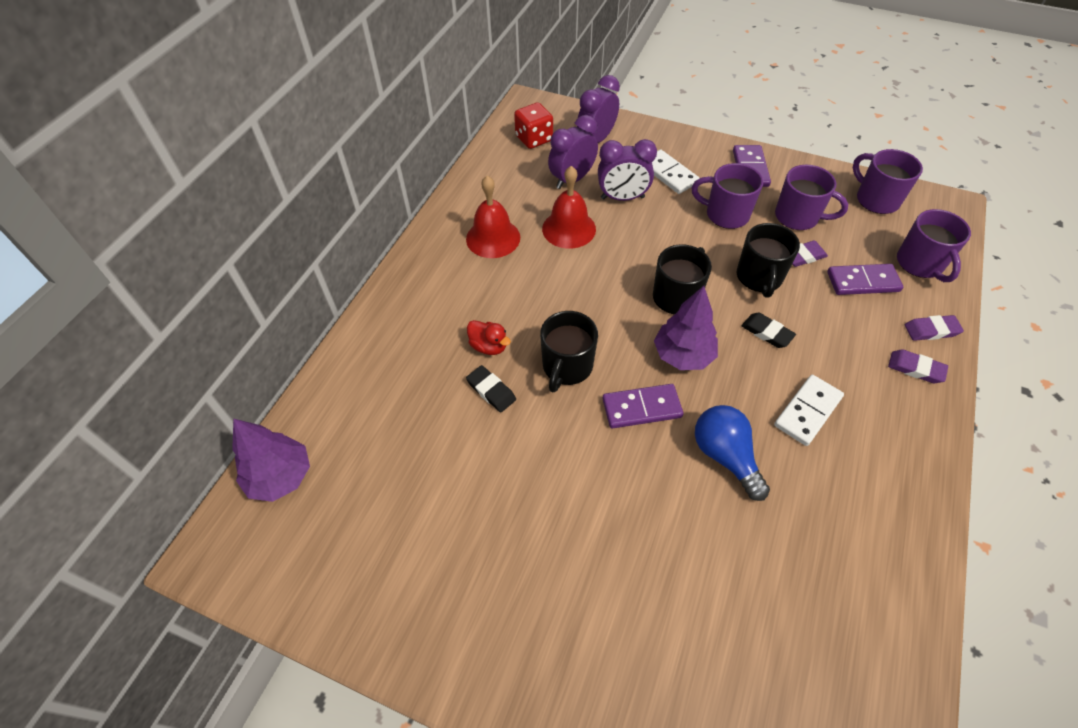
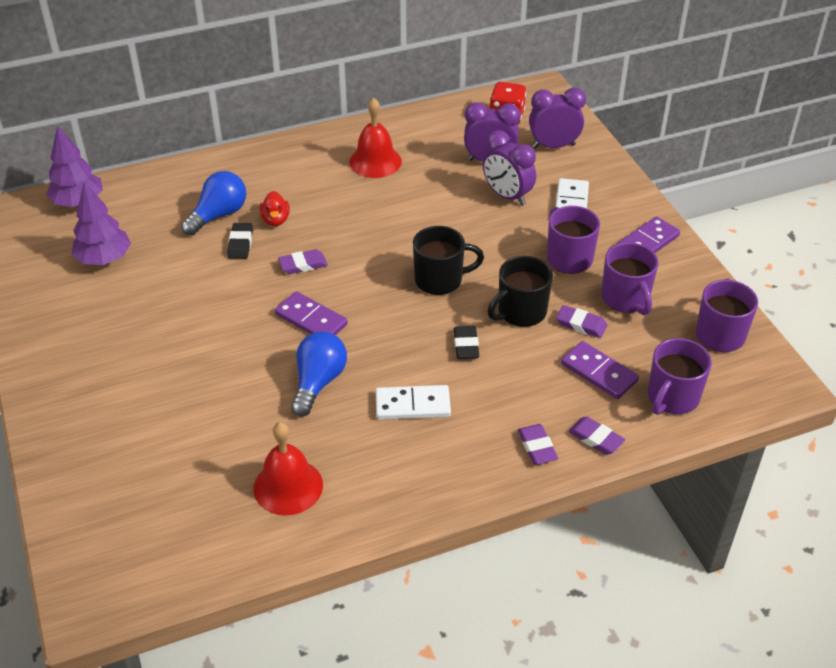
camera: 45 degrees right, 10 degrees down
black mug [540,311,598,392] -> purple eraser [278,249,328,274]
red bell [542,166,596,249] -> red bell moved to [254,422,323,516]
purple tree [654,286,718,370] -> purple tree moved to [71,182,131,265]
none -> blue light bulb [181,171,246,236]

